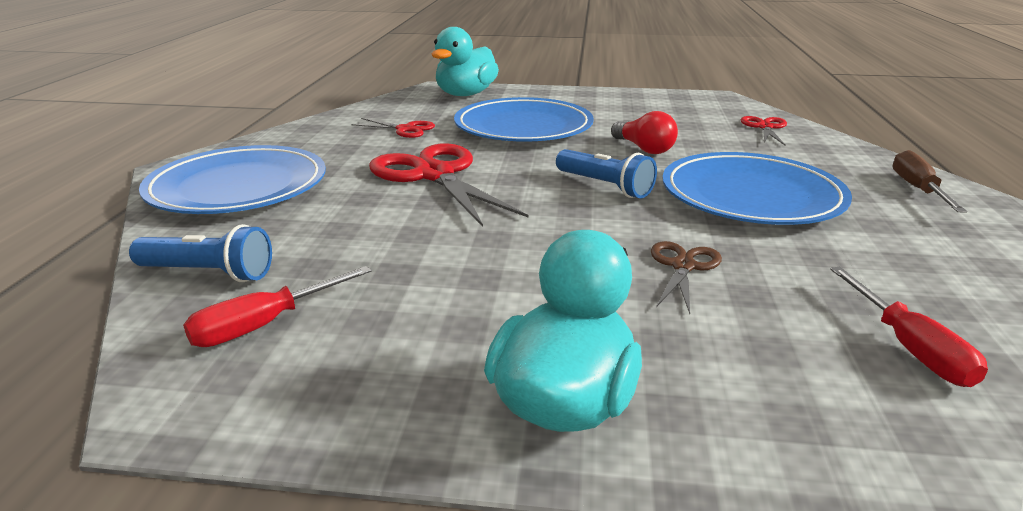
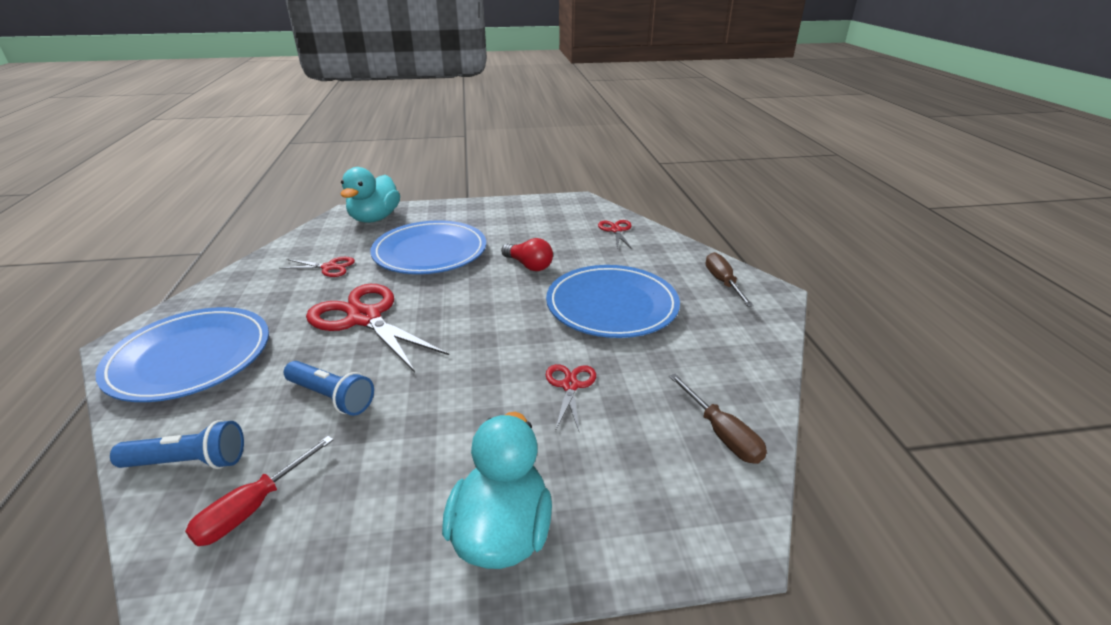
camera: 15 degrees left, 5 degrees up
blue flashlight [556,149,657,198] -> blue flashlight moved to [284,361,374,416]
brown scissors [651,241,722,314] -> red scissors [546,364,596,431]
red screwdriver [830,267,988,387] -> brown screwdriver [669,374,767,464]

